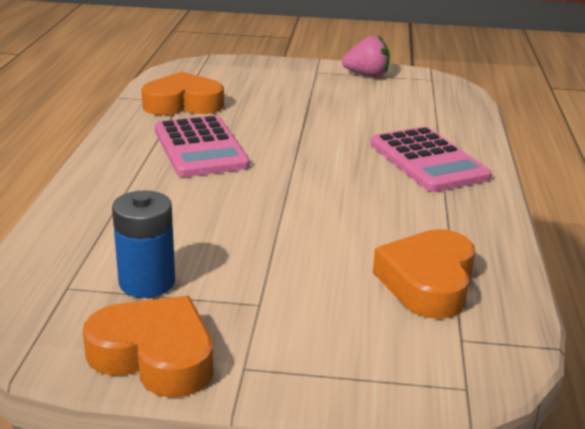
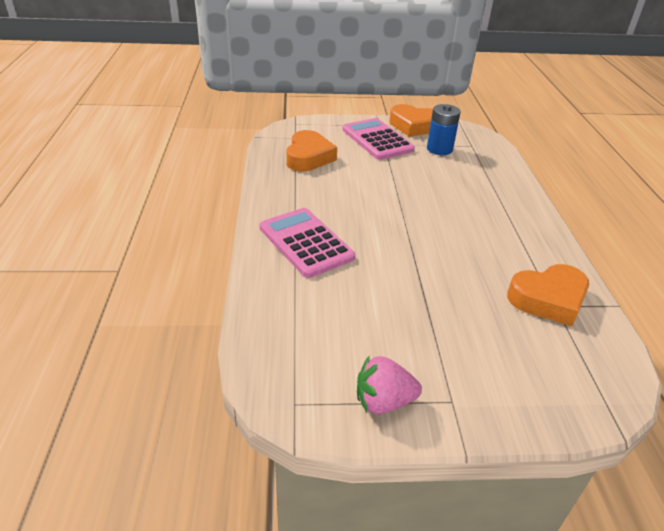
camera: 170 degrees right, 10 degrees up
pink calculator [155,115,250,177] -> pink calculator moved to [342,118,415,160]

